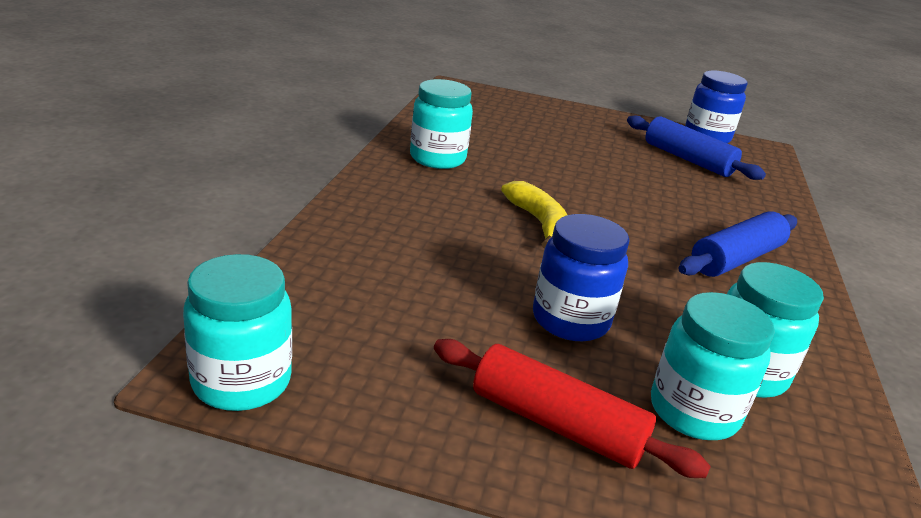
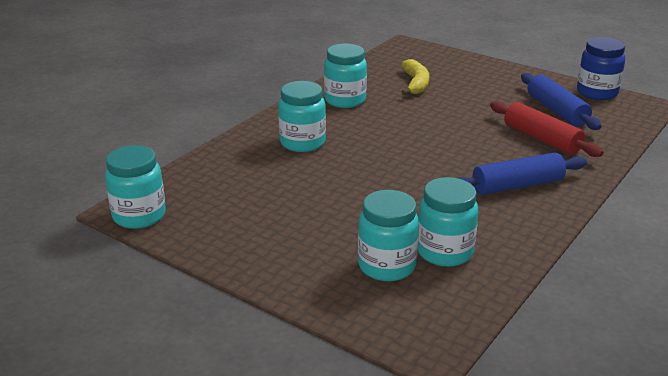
camera: 25 degrees right, 0 degrees up
red rolling pin [434,339,711,478] -> red rolling pin moved to [490,101,603,157]
yellow banana [501,181,567,248] -> yellow banana moved to [401,59,429,95]
blue jar [533,214,630,341] -> none
none -> turquoise jar [278,81,326,152]

